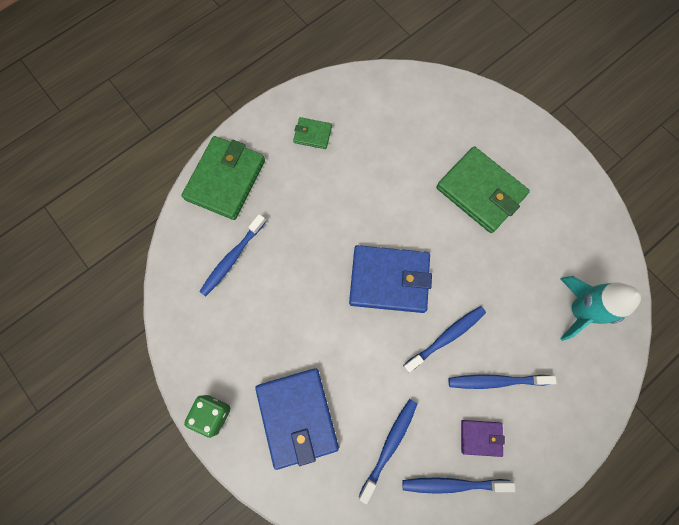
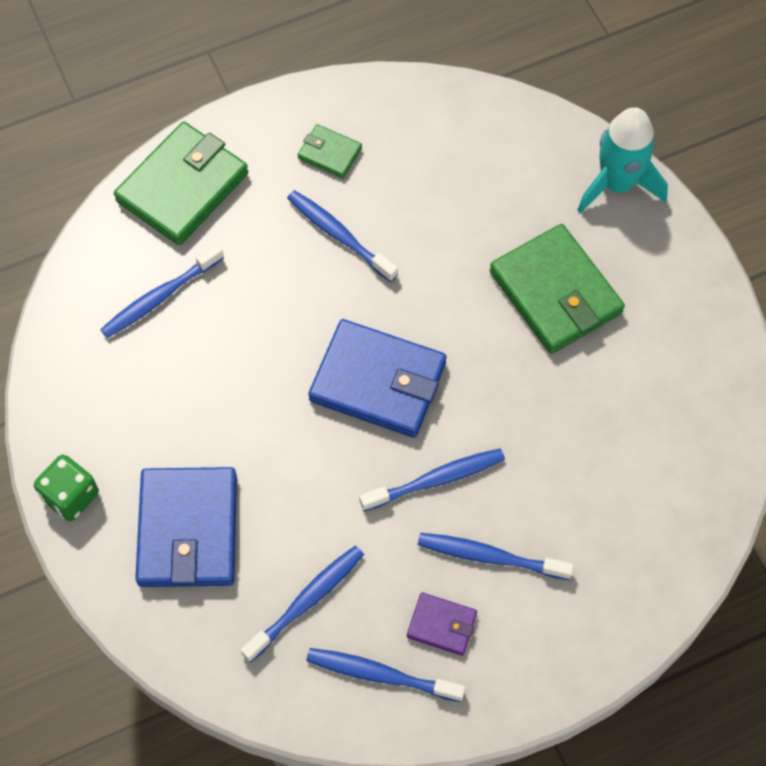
camera: 15 degrees right, 10 degrees down
turquoise rocket [560,276,641,341] -> turquoise rocket moved to [578,107,668,213]
none -> blue toothbrush [287,190,398,282]

